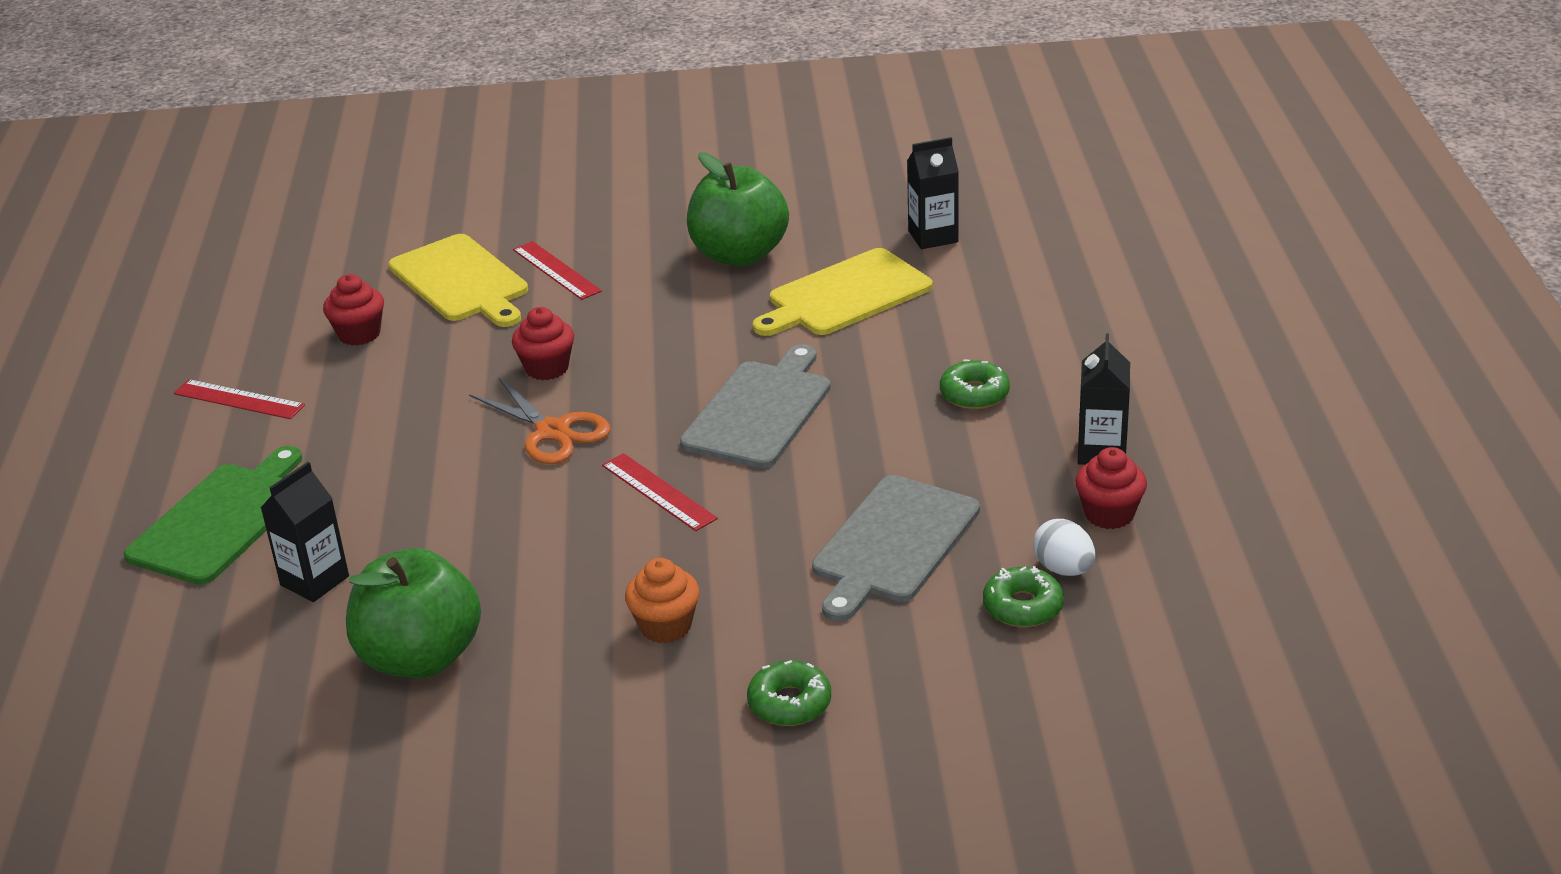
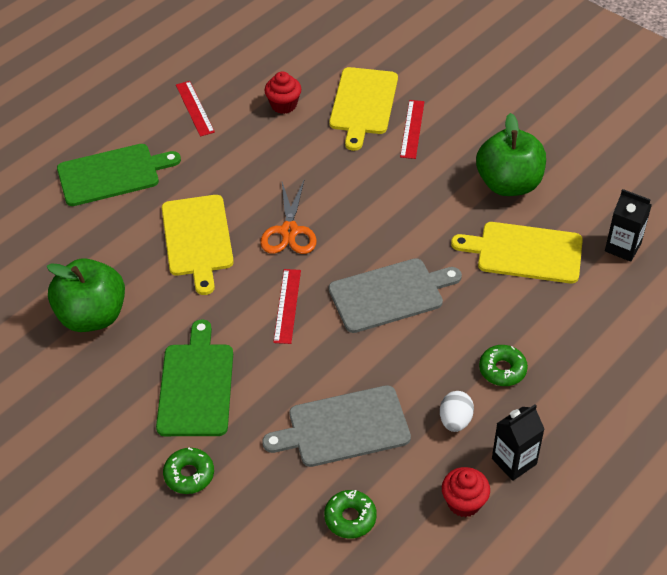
camera: 45 degrees right, 15 degrees up
black carton [261,462,349,602] -> none
red cupcake [512,307,574,380] -> none
orange cupcake [625,558,700,643] -> green cutting board [156,319,233,436]
white egg [1033,519,1095,576] -> white egg moved to [440,391,474,432]
none -> yellow cutting board [162,195,234,295]

